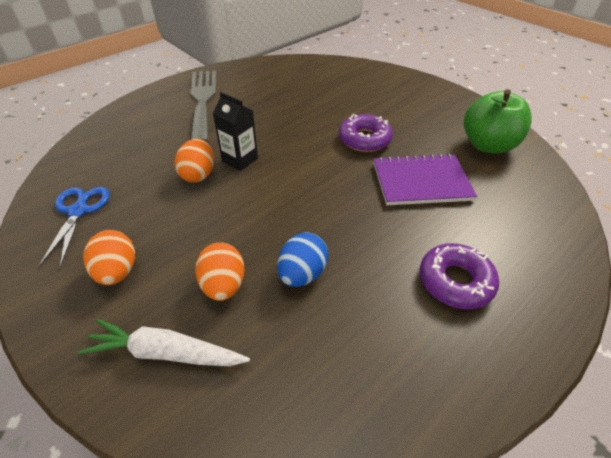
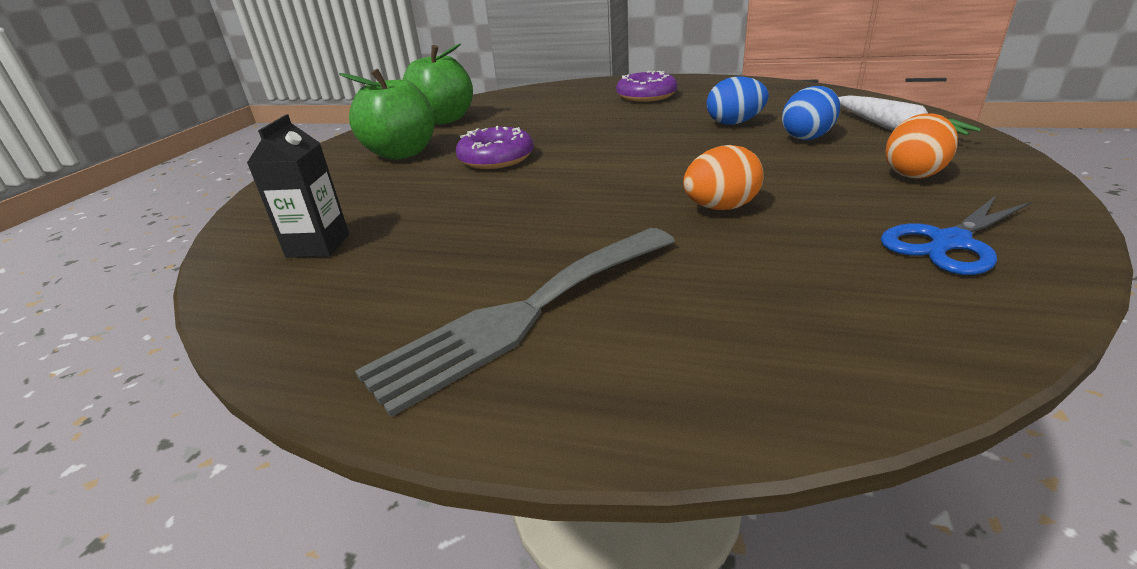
camera: 120 degrees left, 15 degrees down
orange egg [195,243,245,301] -> blue egg [782,86,841,140]
black carton [213,92,258,171] -> black carton moved to [247,114,349,258]
purple notebook [374,153,477,205] -> none
none -> green apple [339,69,435,160]

